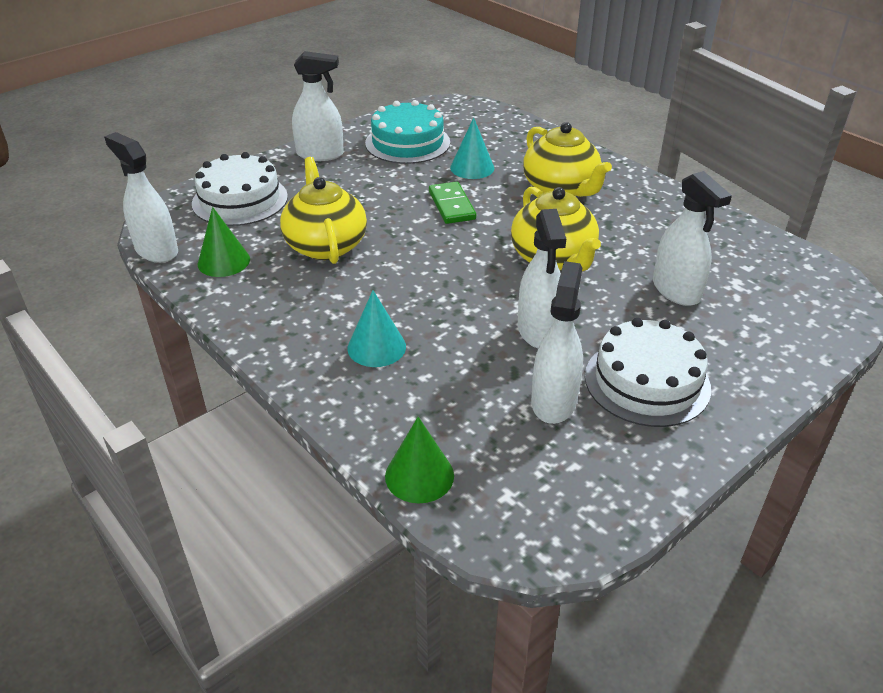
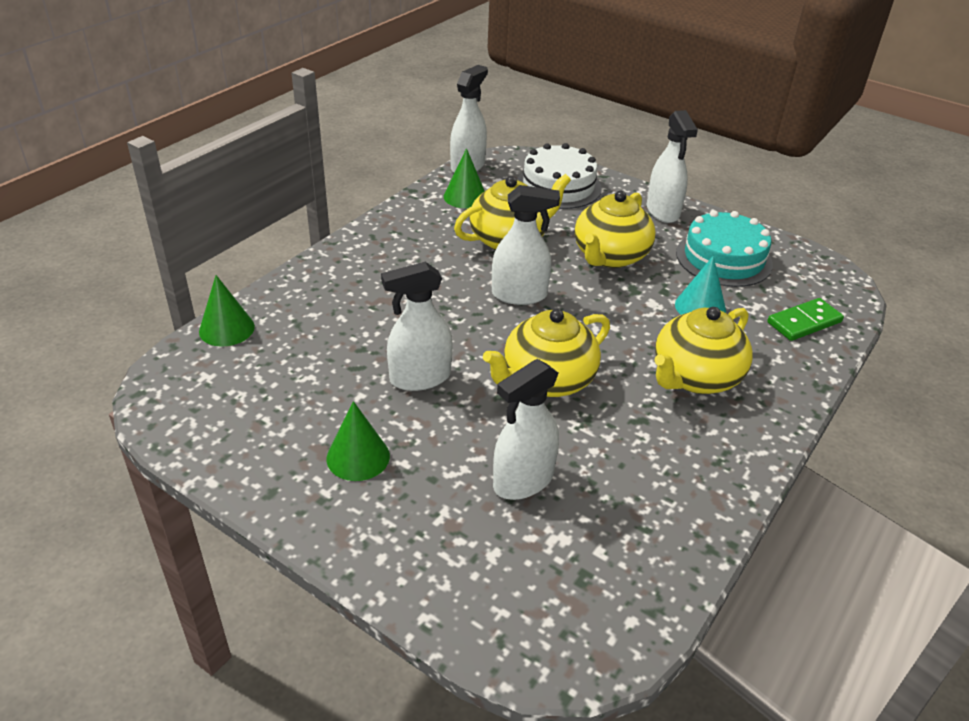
camera: 75 degrees right, 0 degrees up
turquoise cone [347,290,406,367] -> none
green domino [429,181,476,224] -> green domino moved to [767,298,844,341]
white spray bottle [531,261,583,424] -> white spray bottle moved to [492,185,560,305]
white cake [585,318,711,427] -> green cone [326,401,390,481]
none -> yellow teapot [575,191,656,268]

